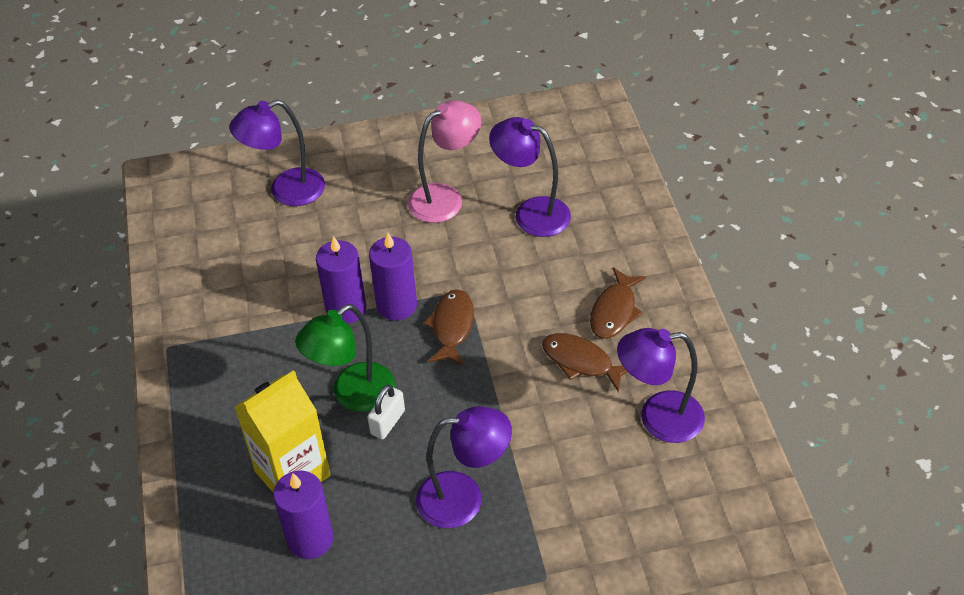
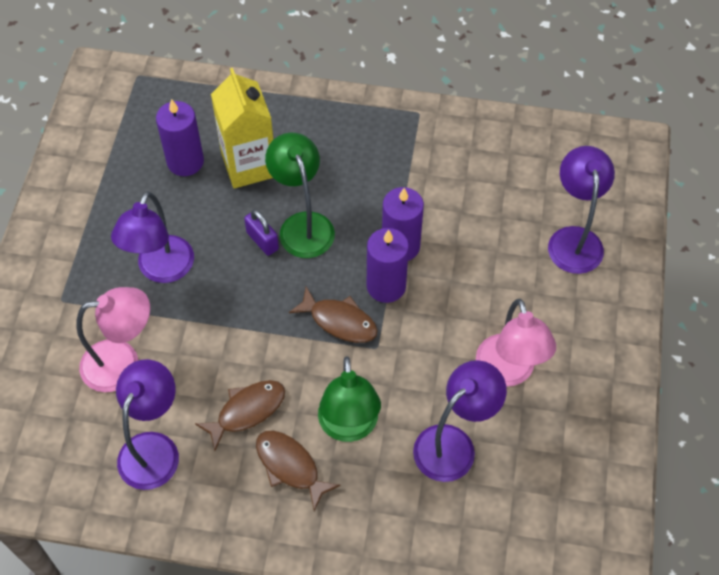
camera: 110 degrees right, 10 degrees up
white padlock [368,384,405,439] -> purple padlock [244,209,279,256]
none -> pink lamp [76,287,150,392]
none -> green lamp [318,356,381,442]

